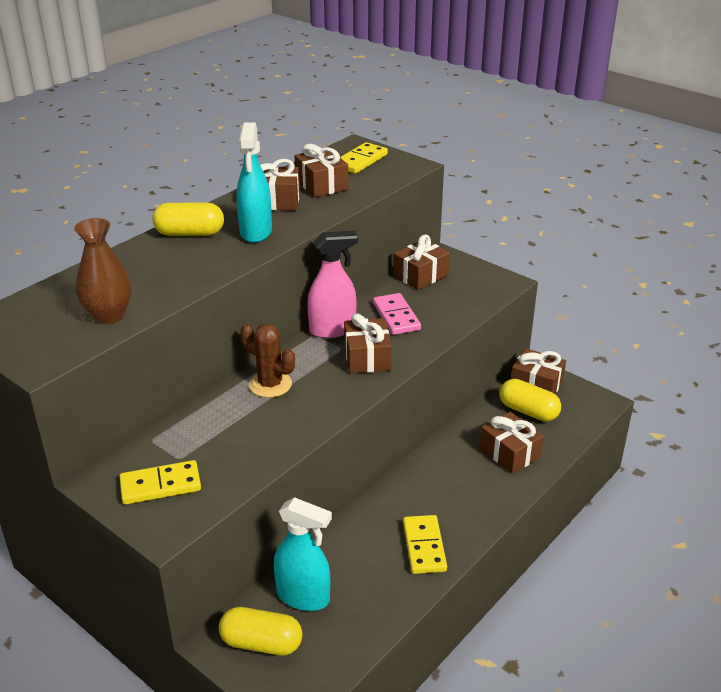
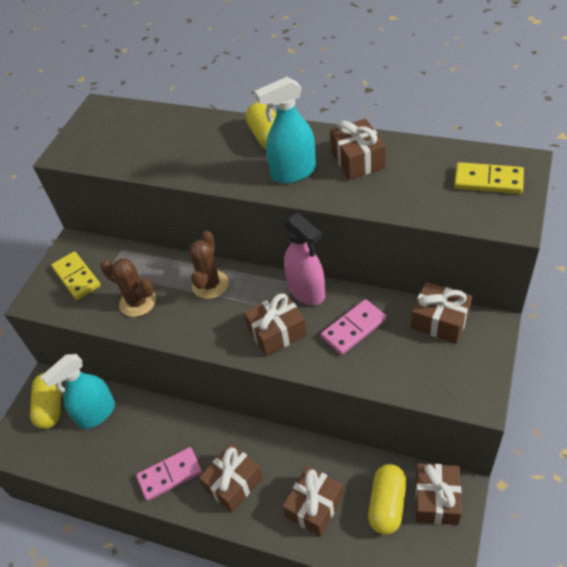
camera: 75 degrees right, 15 degrees up
brown vase [74,218,132,324] -> none
turquoise spray bottle [274,497,332,611] -> turquoise spray bottle turned 45 degrees clockwise [41,354,115,429]
brown gift [295,144,348,197] -> brown gift moved to [199,443,263,512]
yellow domino [403,515,447,574] -> pink domino [136,447,202,501]
none -> brown cactus [100,258,156,317]

